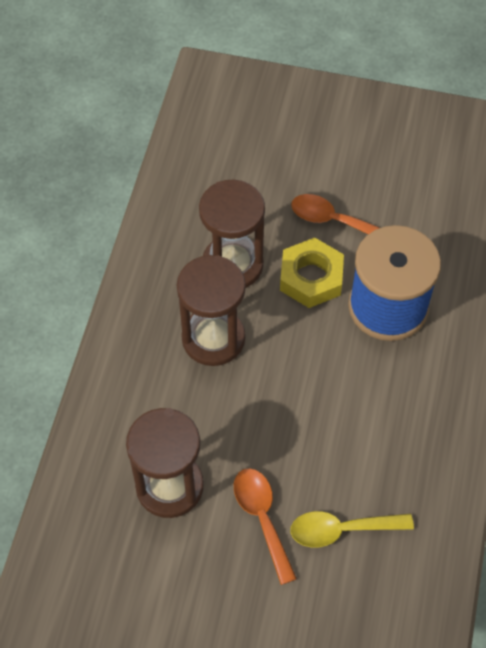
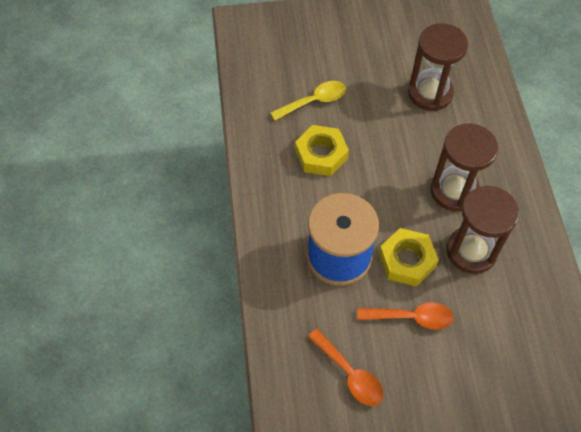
camera: 160 degrees right, 0 degrees up
orange spoon [234,468,297,585] -> orange spoon moved to [308,329,384,406]
none -> yellow nut [295,125,349,176]

